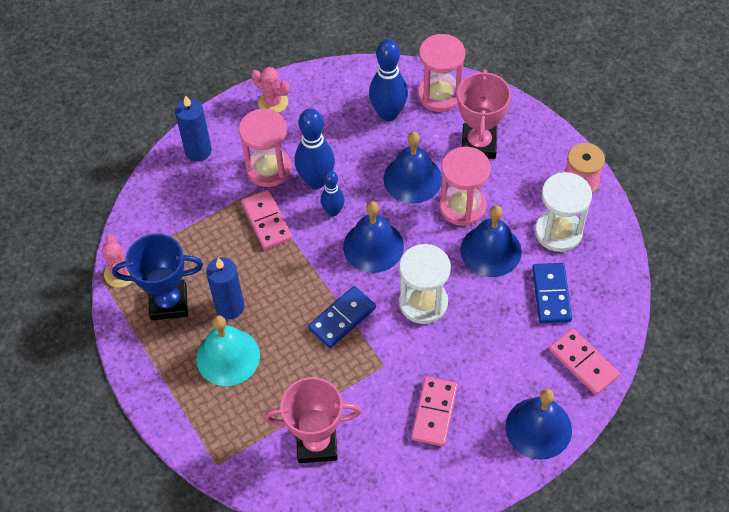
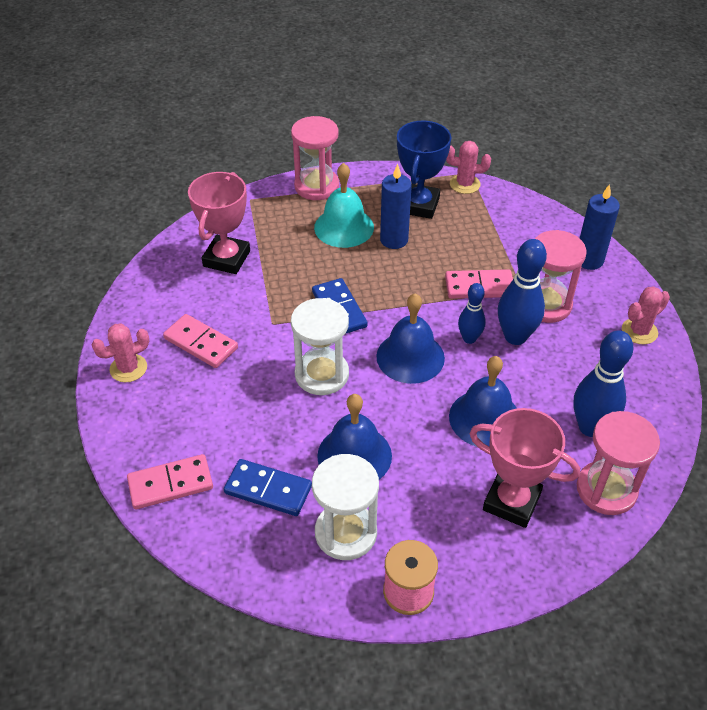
camera: 110 degrees right, 10 degrees down
pink hourglass [439,147,491,226] -> pink hourglass moved to [291,116,339,200]
blue bell [505,389,572,460] -> none
none -> pink cactus [92,323,149,382]

